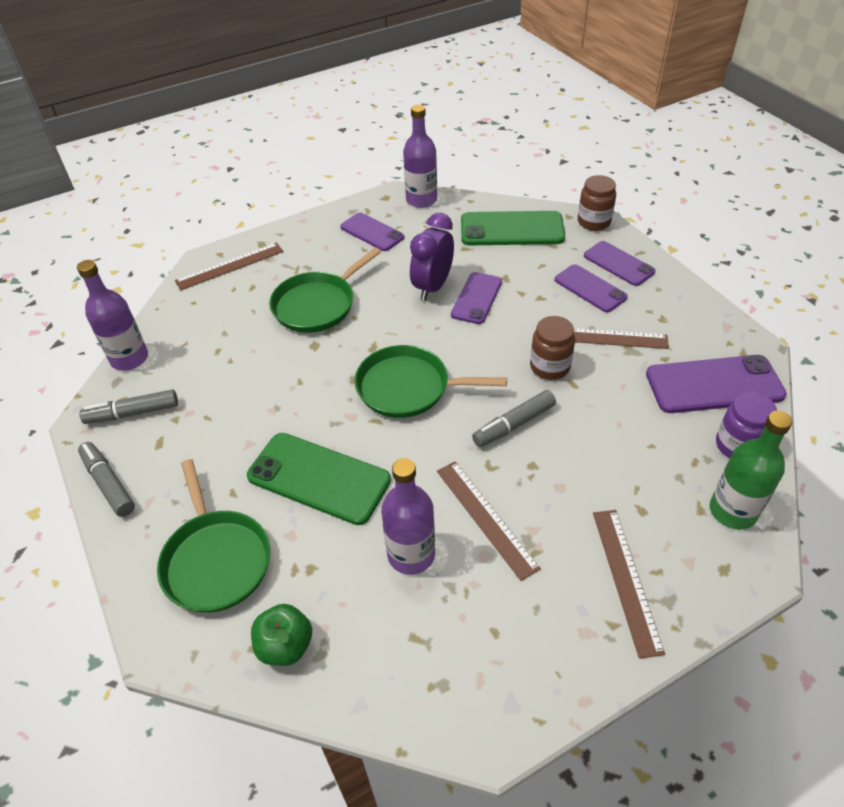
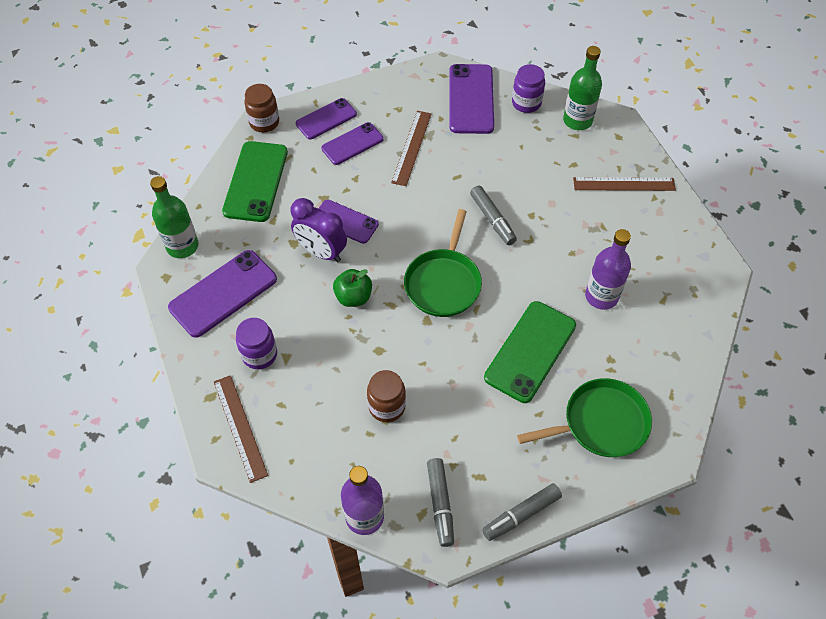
camera: 85 degrees left, 10 degrees up
green apple [251,604,312,666] -> green apple moved to [333,269,372,307]
green pan [269,248,381,333] -> none
purple phone [340,213,404,251] -> purple phone [168,250,277,338], size x1.57
purple bottle [403,105,437,208] -> green bottle [150,176,199,258]
brown ruler [437,461,541,581] -> none
brown jar [530,316,575,380] -> brown jar moved to [367,370,406,422]
none -> purple jar [236,318,277,369]

